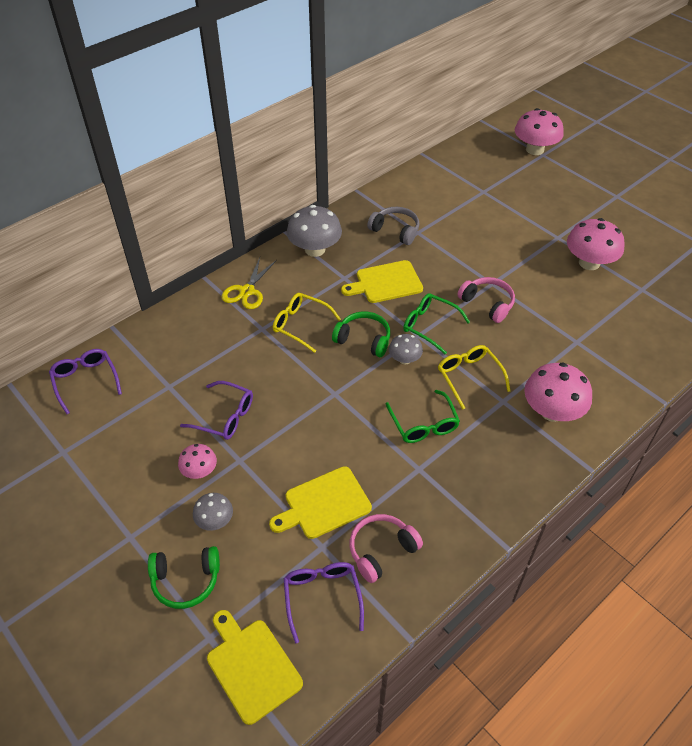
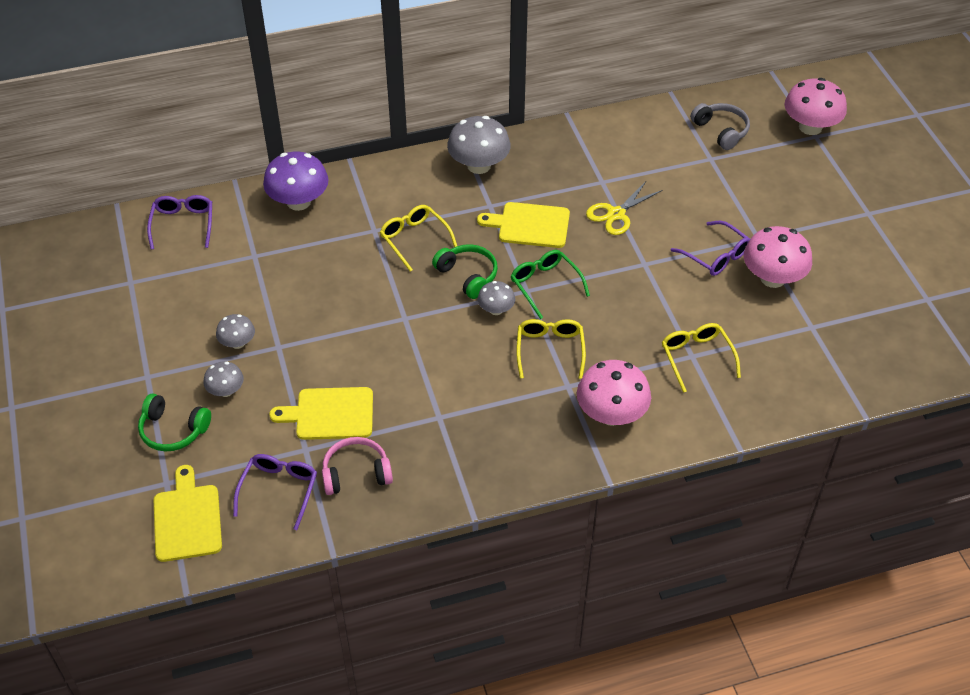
camera: 25 degrees right, 0 degrees up
pink mushroom [178,444,217,479] -> grey mushroom [216,314,255,349]
purple glasses [180,381,253,440] -> purple glasses moved to [671,221,750,276]
yellow scissors [221,257,277,309] -> yellow scissors moved to [586,180,663,235]
grey headphones [367,207,419,245] -> grey headphones moved to [691,103,750,150]
green glasses [386,390,460,443] -> none
pink headphones [457,277,515,323] -> none
none -> purple mushroom [263,152,329,211]
none -> yellow glasses [662,323,741,393]

